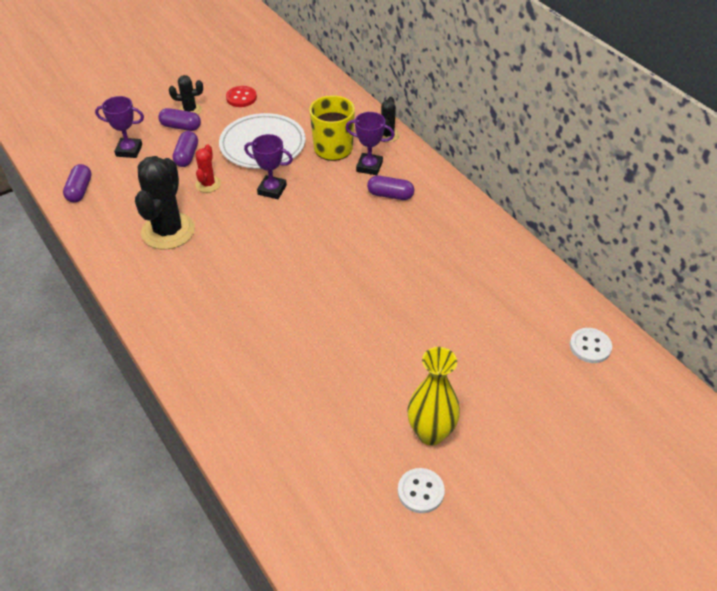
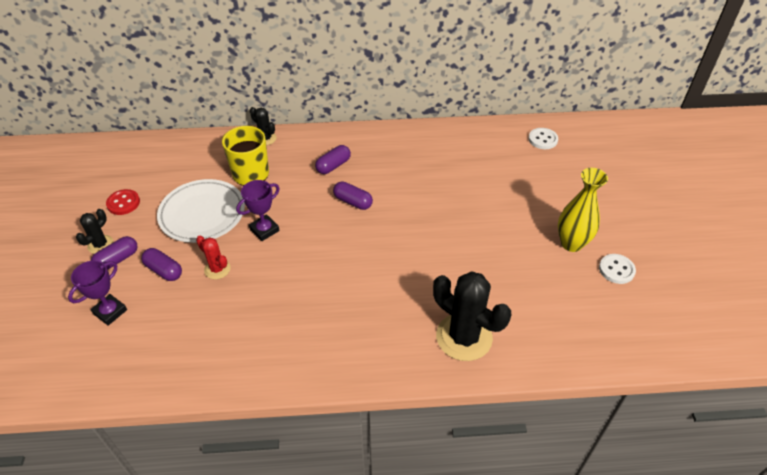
camera: 60 degrees left, 0 degrees up
purple capsule [63,164,92,203] -> purple capsule moved to [333,181,373,210]
black cactus [135,156,195,250] -> black cactus moved to [433,271,511,361]
purple trophy [345,112,395,175] -> none

